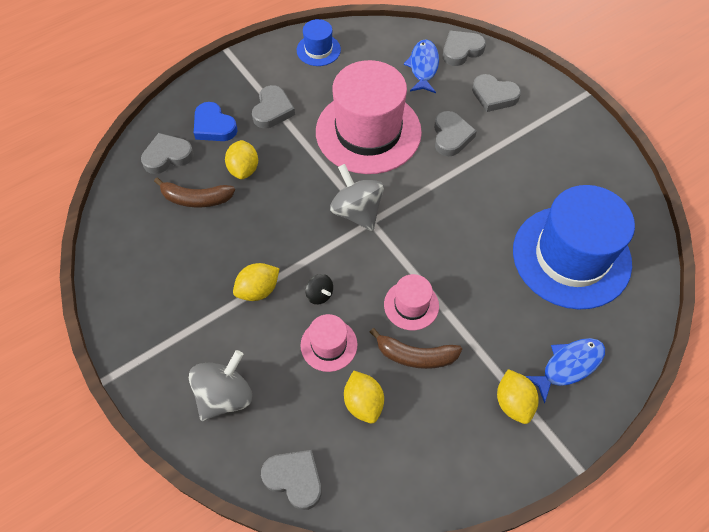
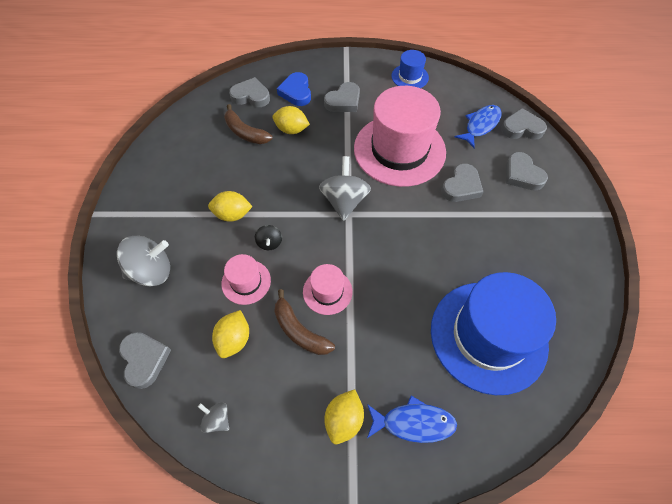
camera: 35 degrees right, 0 degrees up
yellow lemon [225,140,258,179] -> yellow lemon turned 75 degrees clockwise [273,106,310,134]
none -> grey spinning top [198,402,229,433]

